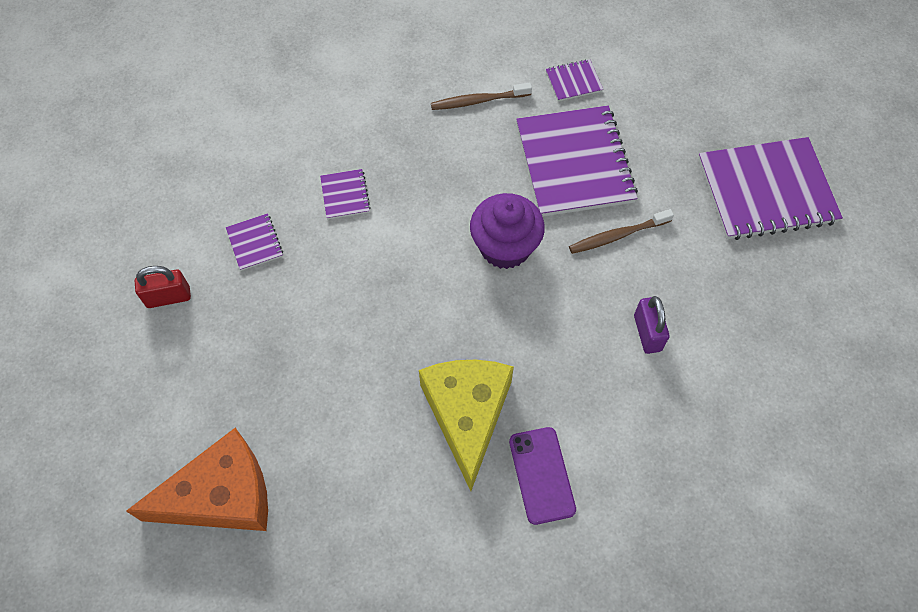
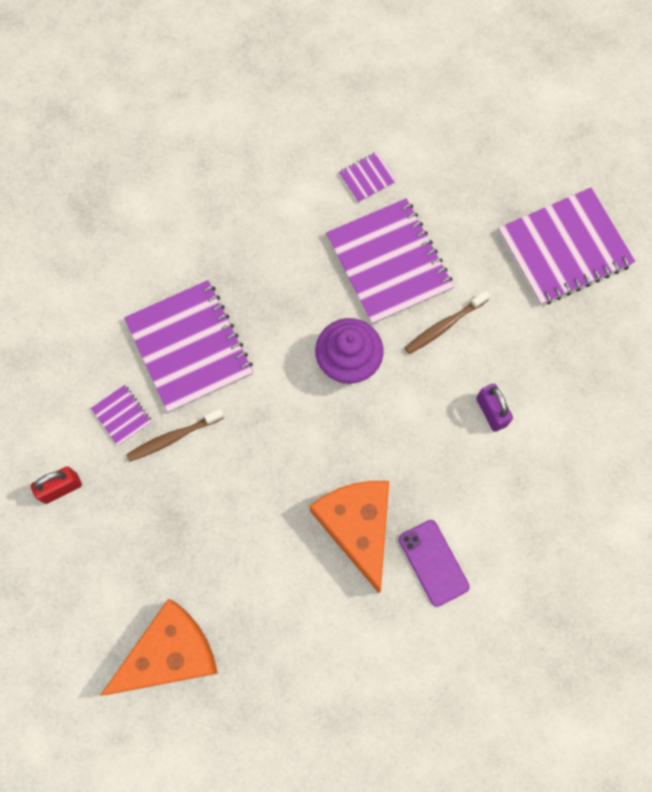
camera: 15 degrees left, 10 degrees up
purple notebook [320,169,371,219] -> purple notebook [124,280,253,413], size x2.30
yellow cheese [419,360,514,491] -> orange cheese [310,481,389,593]
brown toothbrush [431,83,532,110] -> brown toothbrush moved to [126,409,224,462]

